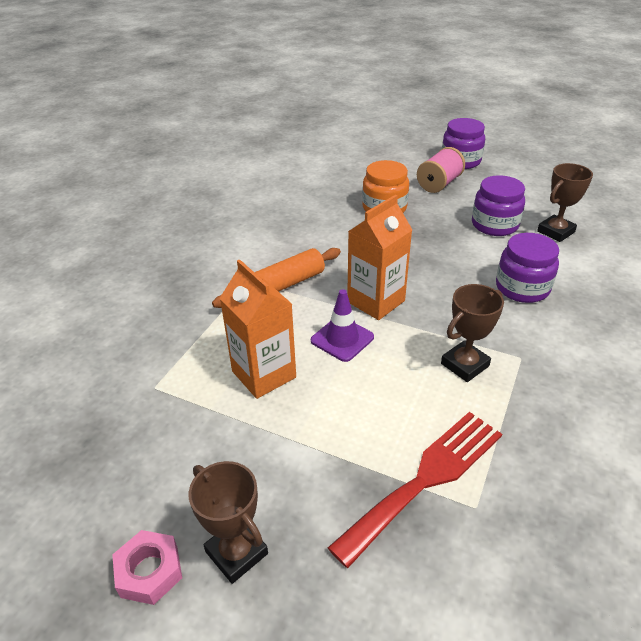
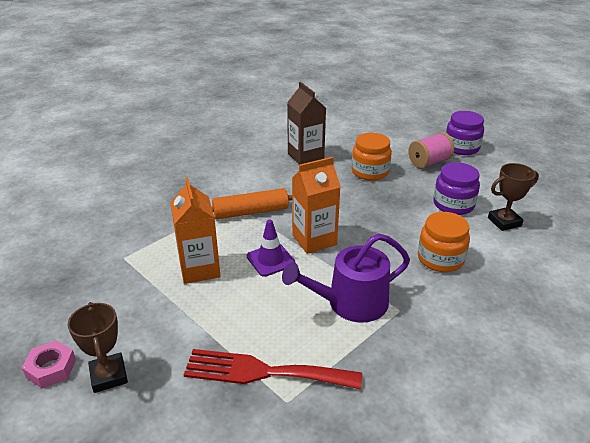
camera: 20 degrees right, 5 degrees down
red fork [328,412,502,568] -> red fork turned 150 degrees counterclockwise [184,349,362,390]
brown trophy [441,284,504,382] -> purple watering can [282,234,410,323]
purple jar [496,233,559,303] -> orange jar [418,212,470,272]
none -> brown carton [287,82,326,165]

